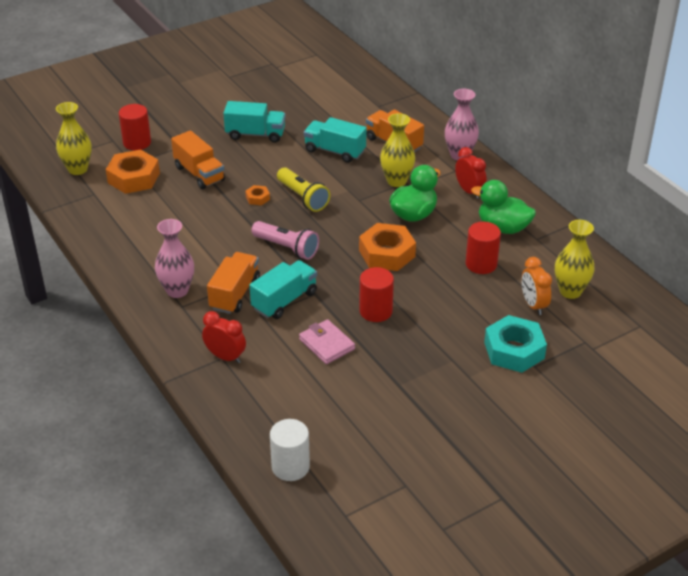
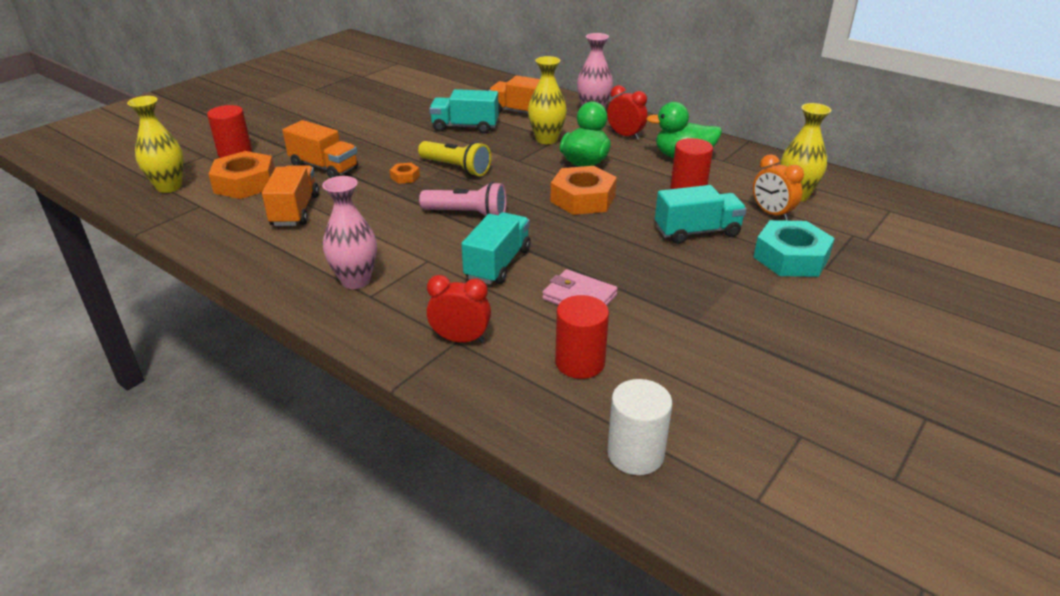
camera: 20 degrees left, 5 degrees down
orange truck [207,252,260,314] -> orange truck moved to [262,165,319,226]
turquoise truck [223,101,286,143] -> turquoise truck moved to [655,185,747,244]
red cylinder [359,267,394,322] -> red cylinder moved to [555,295,609,379]

